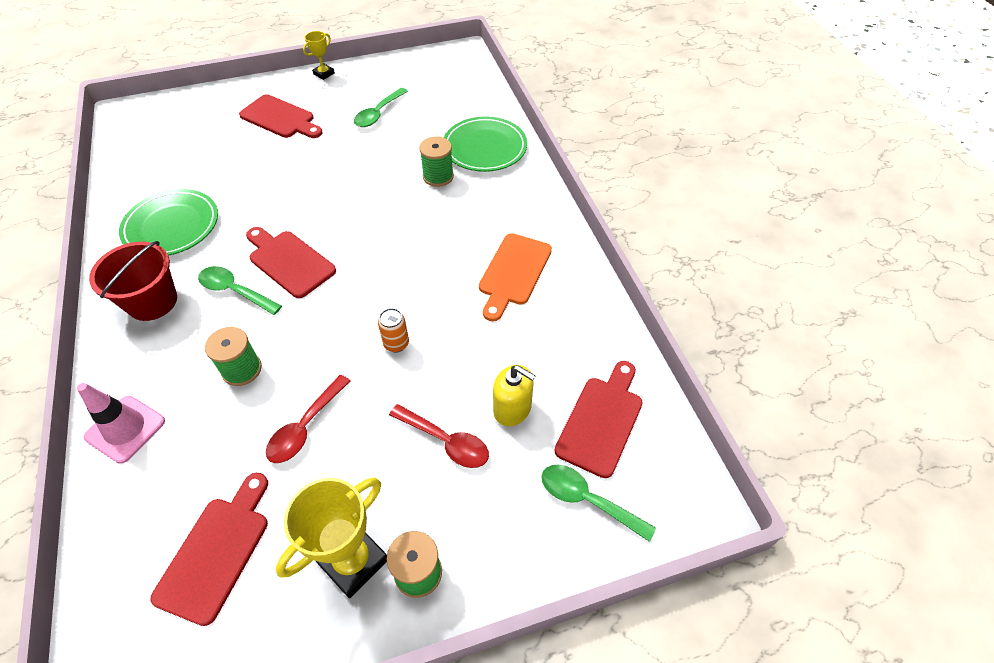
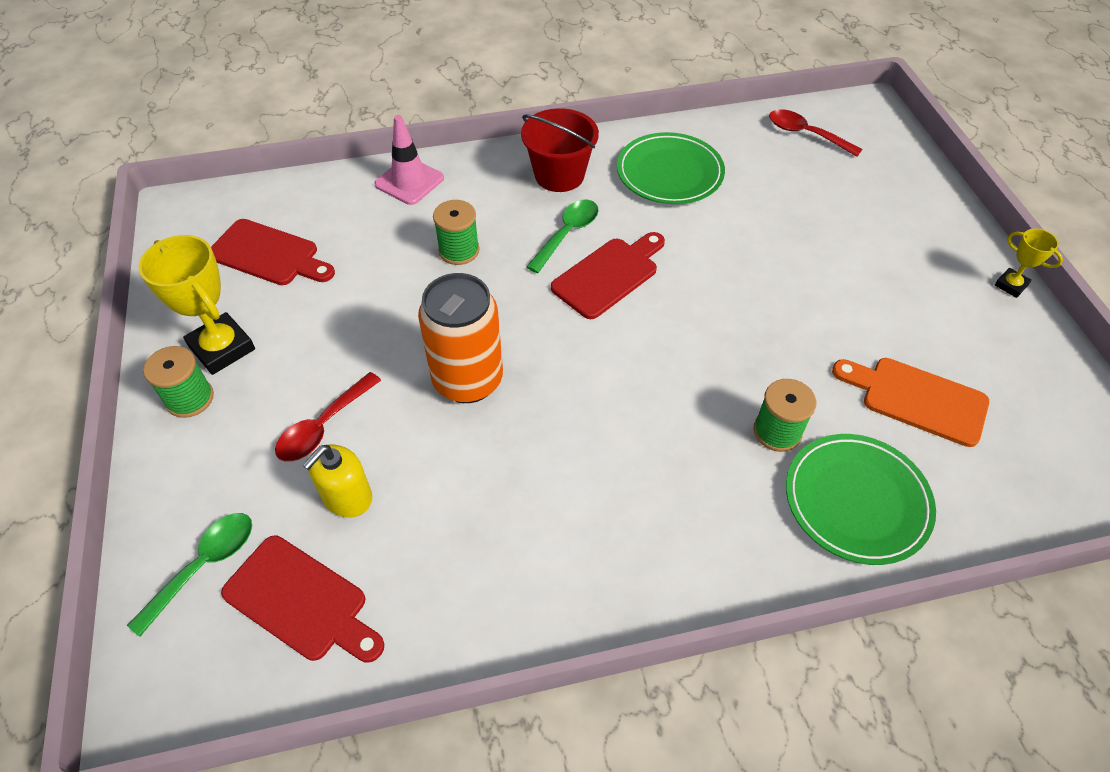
camera: 95 degrees right, 0 degrees up
red cutting board [239,94,323,138] -> none
red spoon [266,375,350,463] -> red spoon moved to [769,109,862,157]
green spoon [354,88,408,127] -> none
orange can [378,308,409,352] -> orange can [418,273,503,403], size x2.27
orange cutting board [479,233,552,321] -> orange cutting board moved to [832,358,989,447]

